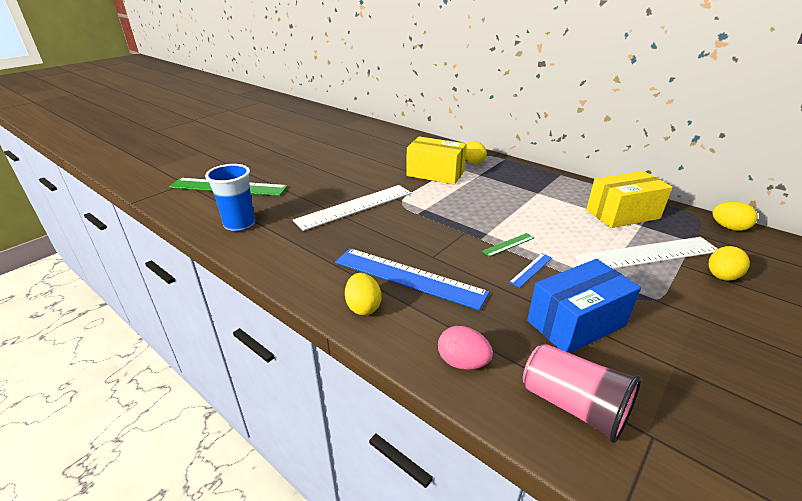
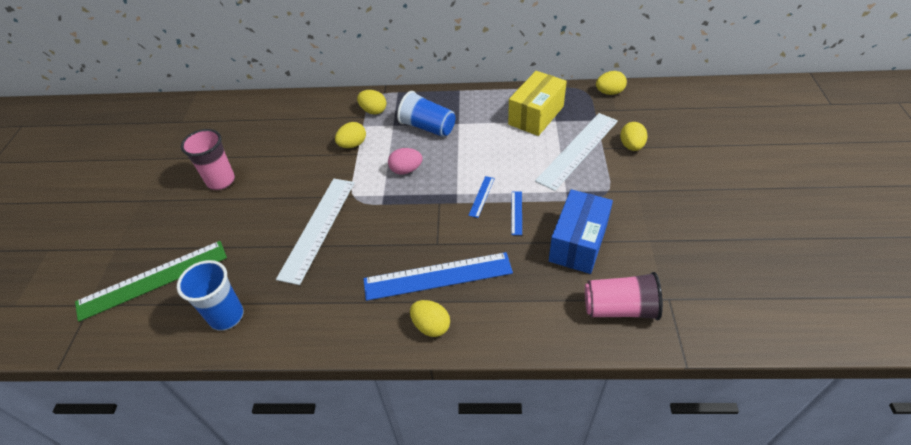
camera: 35 degrees left, 15 degrees up
yellow box [406,136,467,185] -> yellow egg [335,122,366,148]
pink egg [438,326,493,370] -> pink egg moved to [388,148,423,174]
green ruler [482,233,534,257] -> blue ruler [468,176,495,218]
none -> pink cup [181,129,235,190]
none -> blue cup [397,91,456,137]

